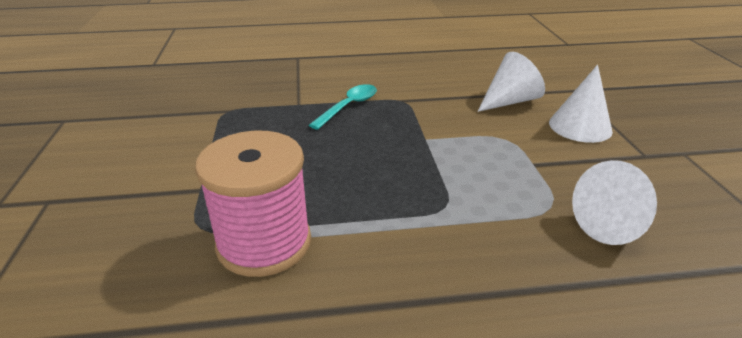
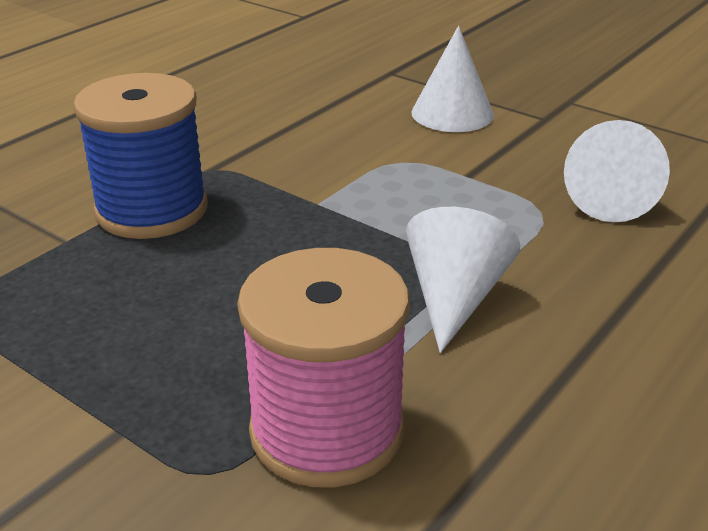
camera: 45 degrees left, 0 degrees up
turquoise spoon [309,84,377,130] -> blue spool [73,73,208,239]
white cone [477,52,545,112] -> white cone moved to [406,207,520,353]

